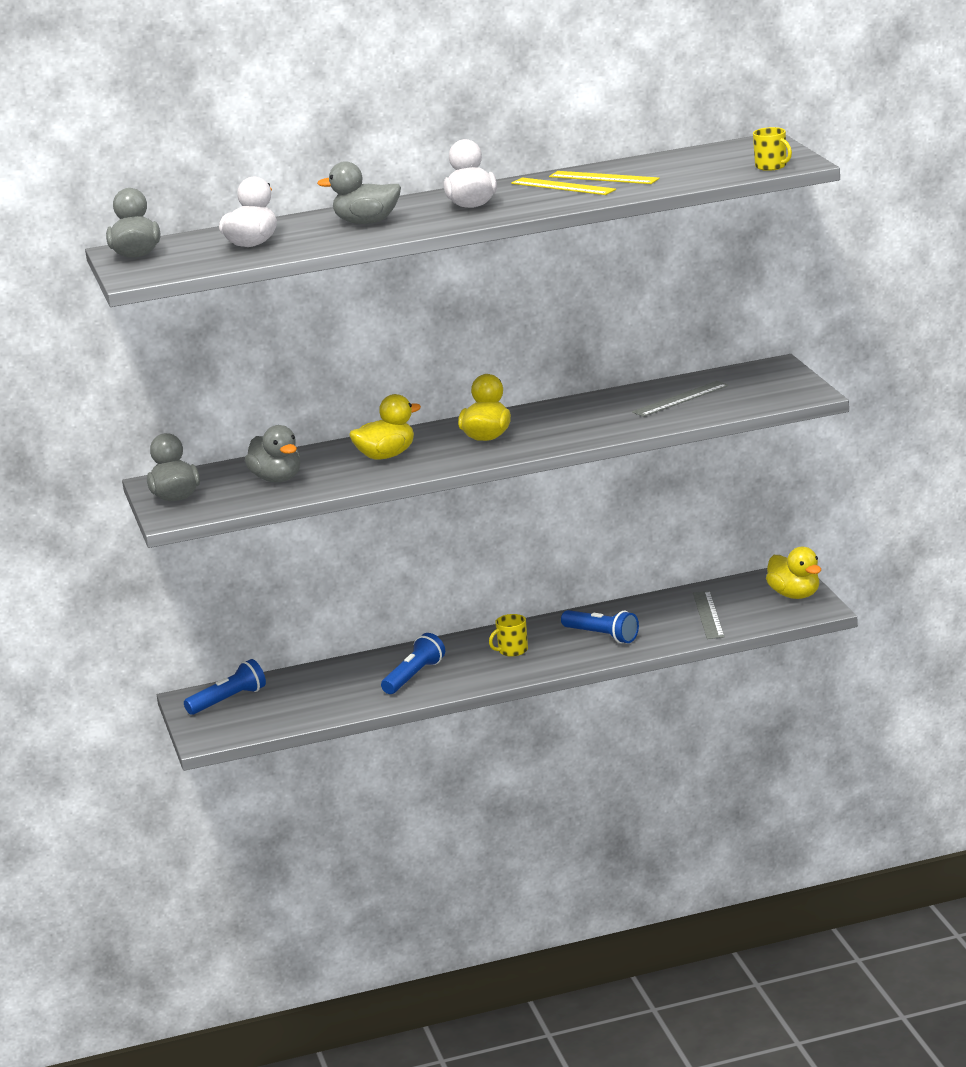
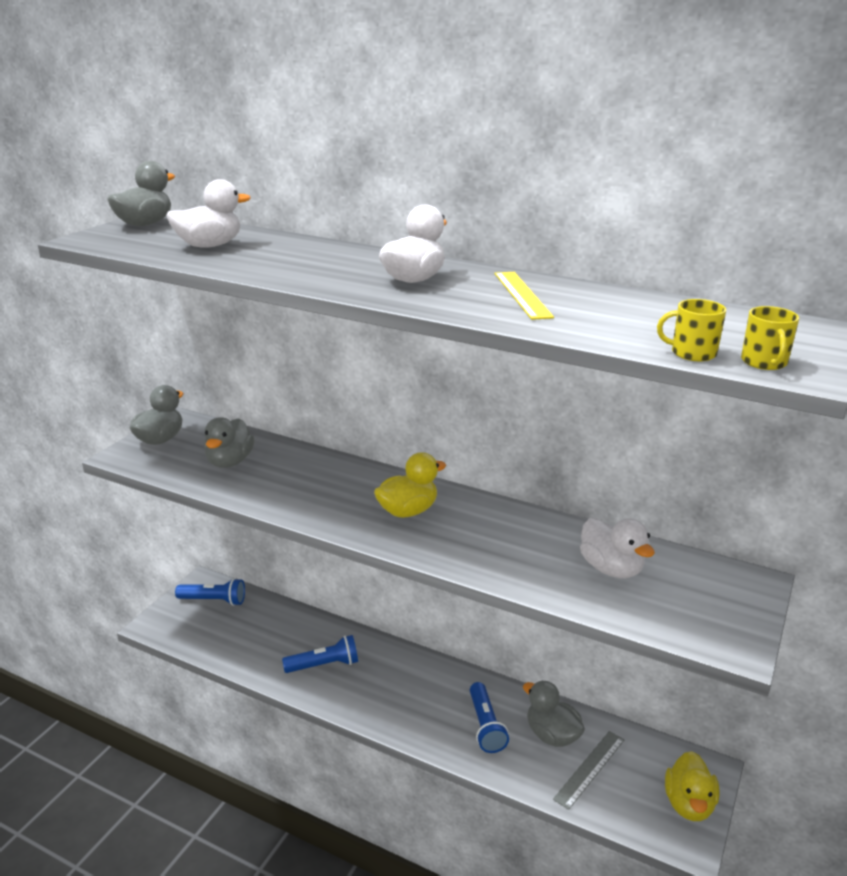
camera: 40 degrees right, 5 degrees up
grey duck [317,161,401,224] -> grey duck moved to [523,680,585,747]
yellow duck [349,394,421,460] -> none
yellow mug [489,614,528,656] -> yellow mug moved to [657,299,726,361]
yellow ruler [549,171,660,184] -> none
grey ruler [632,381,729,417] -> white duck [580,518,655,578]

